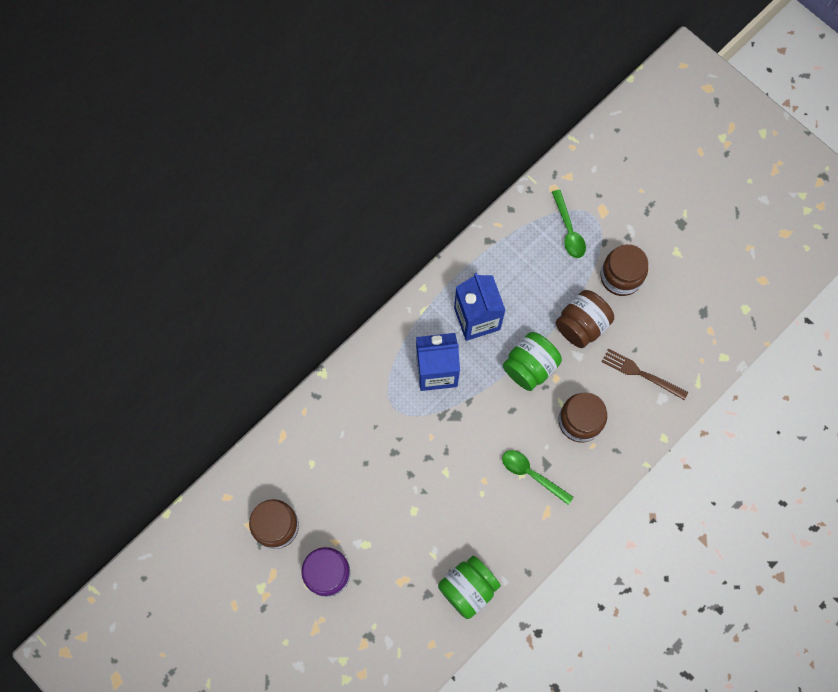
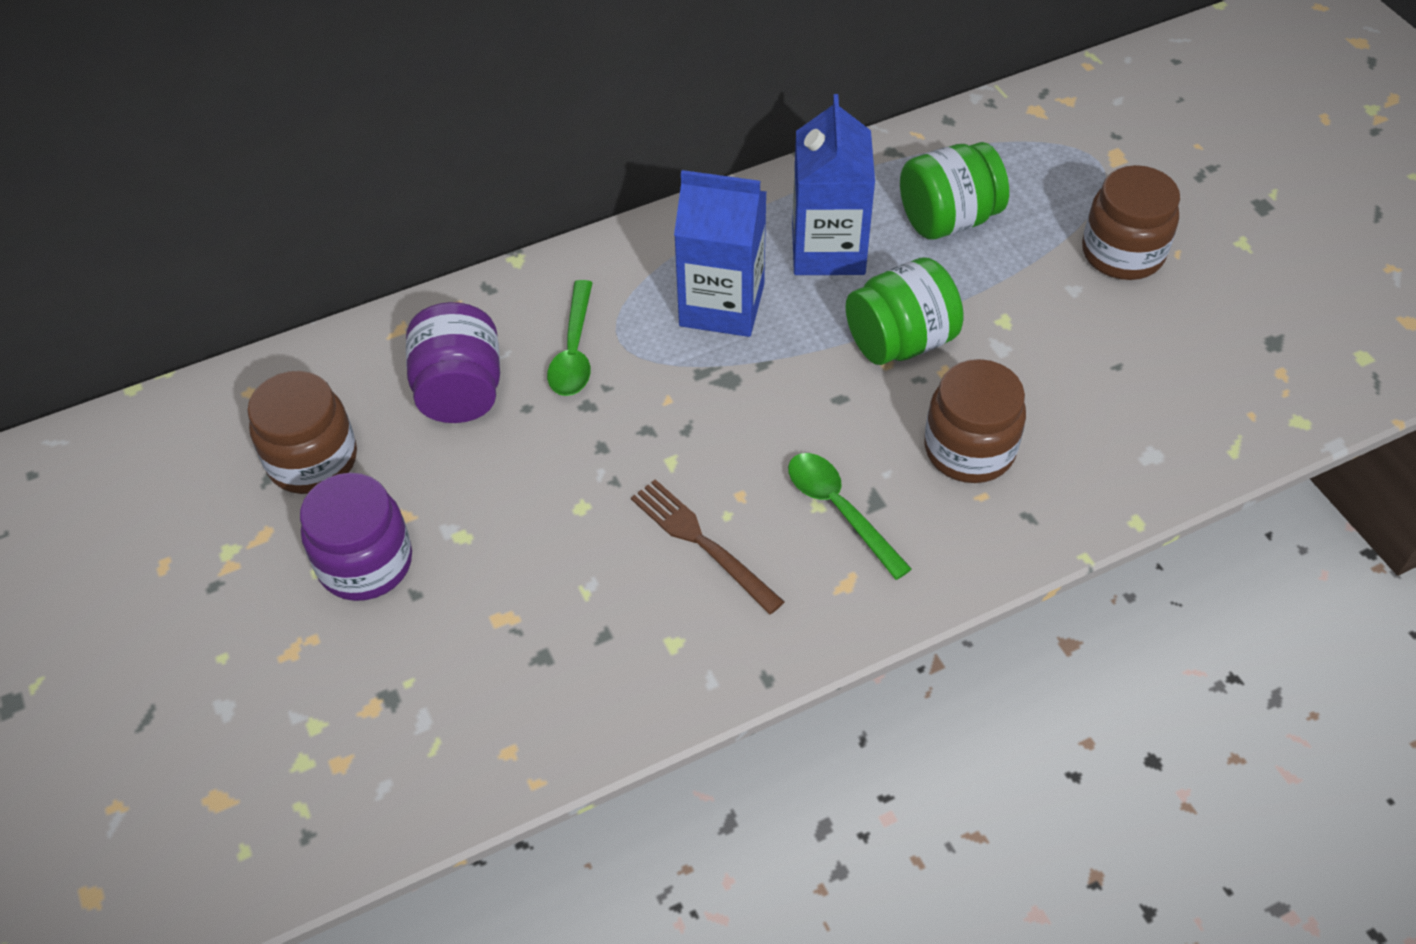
camera: 20 degrees right, 20 degrees down
green jar [438,555,501,619] -> green jar moved to [900,142,1009,240]
green spoon [552,190,586,258] -> green spoon moved to [547,280,592,396]
brown jar [556,290,614,348] -> none
brown fork [602,349,688,400] -> brown fork moved to [631,479,785,615]
none -> purple jar [406,302,500,423]

